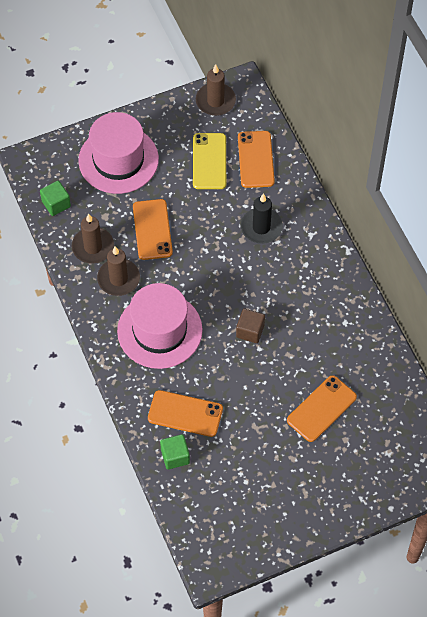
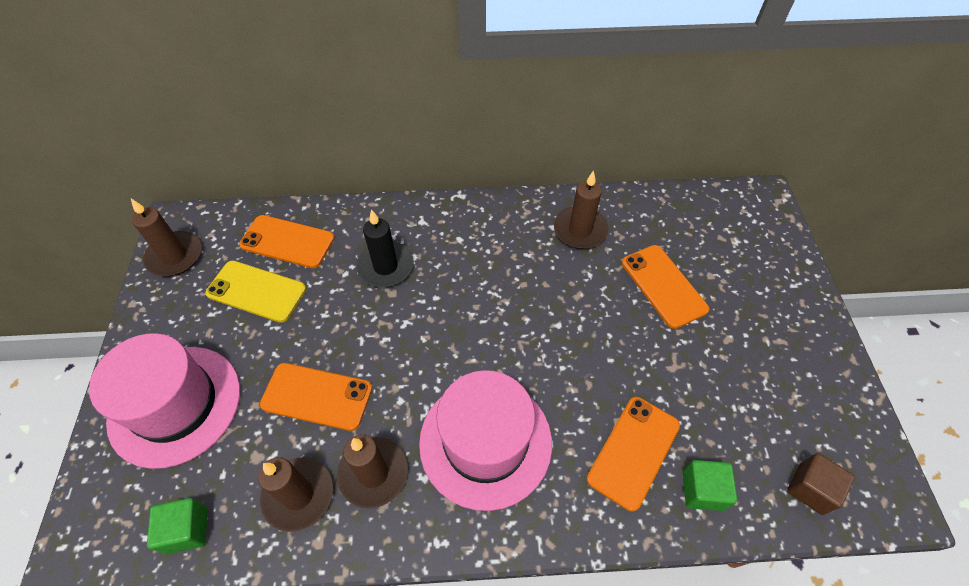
camera: 70 degrees left, 5 degrees down
brown cube [236,309,265,343] -> brown cube moved to [787,453,855,515]
none -> brown candle [554,170,609,249]

